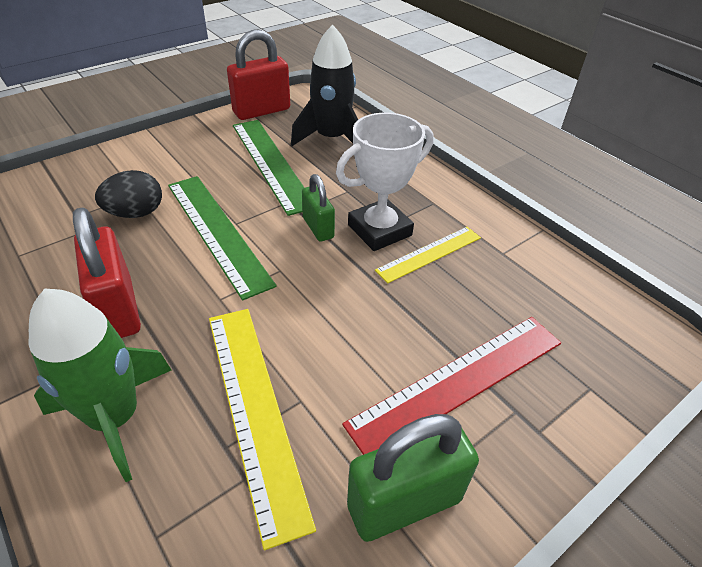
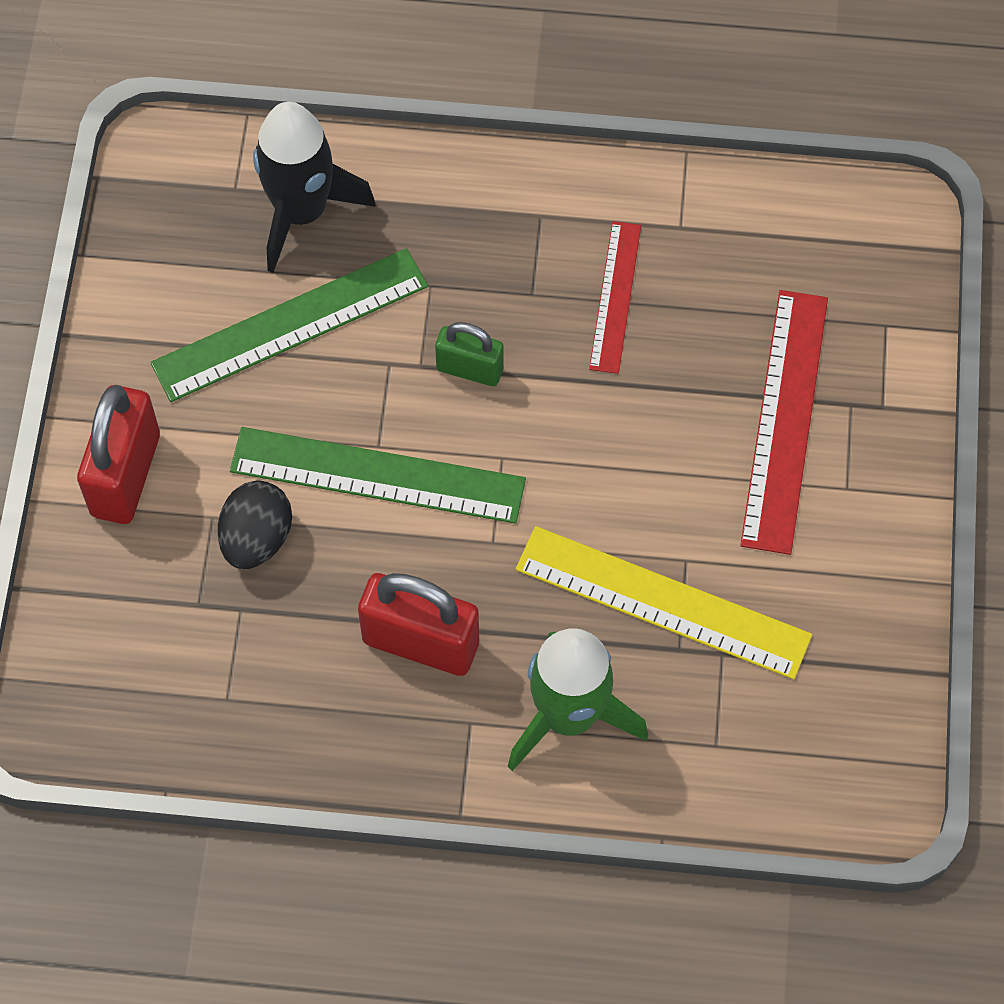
camera: 45 degrees left, 20 degrees up
red padlock [227,30,290,120] -> red padlock moved to [77,385,160,524]
green ruler [233,120,305,216] -> green ruler turned 45 degrees counterclockwise [150,248,428,402]
white trophy [336,112,433,251] -> none
green padlock [347,414,479,542] -> none
yellow ruler [375,227,481,283] -> red ruler [589,221,641,374]

